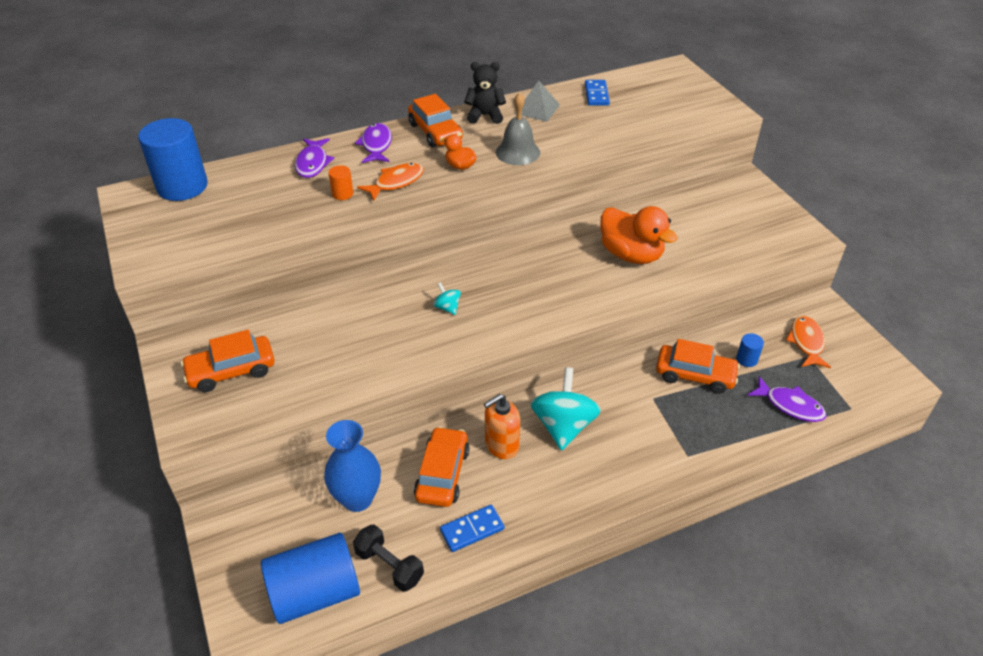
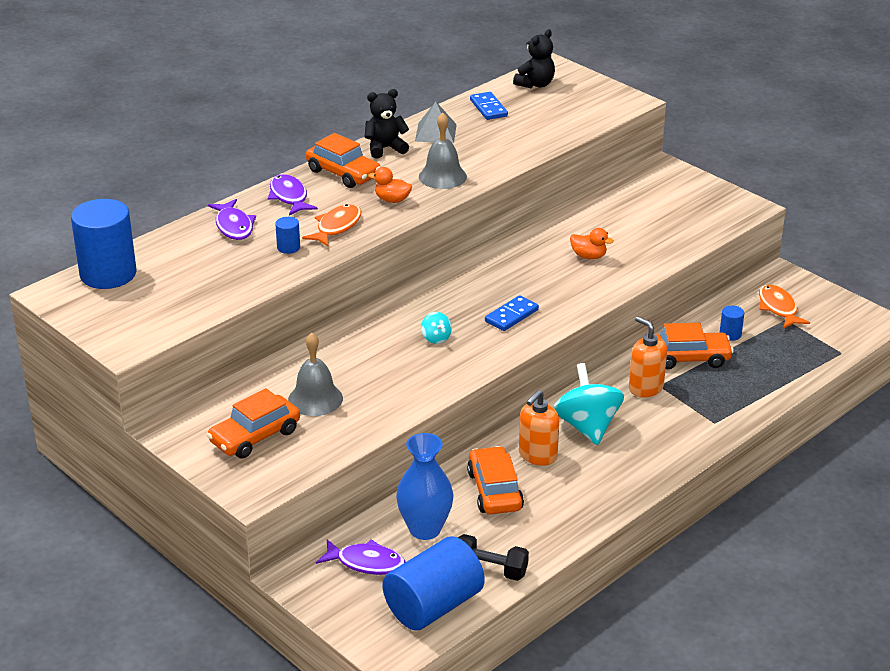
camera: 20 degrees left, 10 degrees down
orange cylinder [328,165,353,200] -> blue cylinder [275,217,300,254]
turquoise spinning top [433,282,461,315] -> turquoise spinning top turned 150 degrees counterclockwise [421,312,452,344]
blue domino [440,505,504,552] -> blue domino moved to [485,295,539,331]
orange duck [600,206,678,264] -> orange duck [570,228,614,259], size x0.50
purple fish [747,376,826,422] -> purple fish moved to [316,539,405,575]
none -> grey bell [288,333,343,416]
none -> black teddy bear [513,29,555,88]
none -> orange soap dispenser [629,316,667,397]

